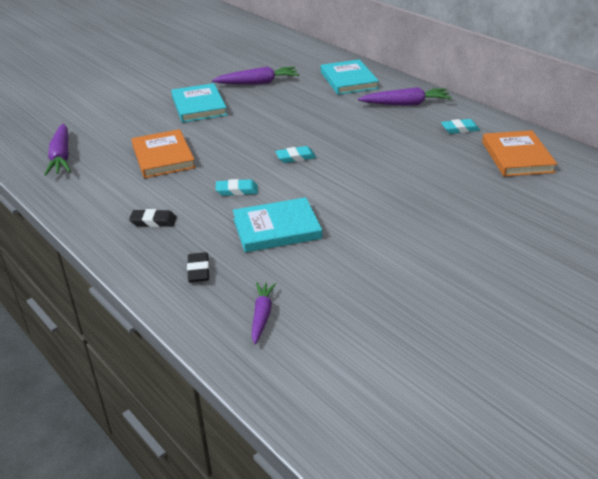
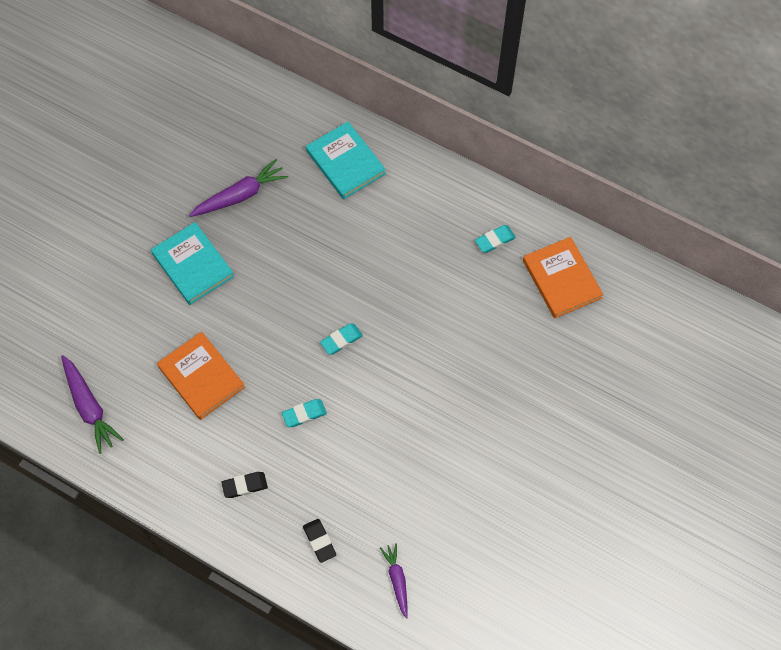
camera: 20 degrees left, 30 degrees up
turquoise book [233,197,322,253] -> none
purple carrot [358,87,452,106] -> none

